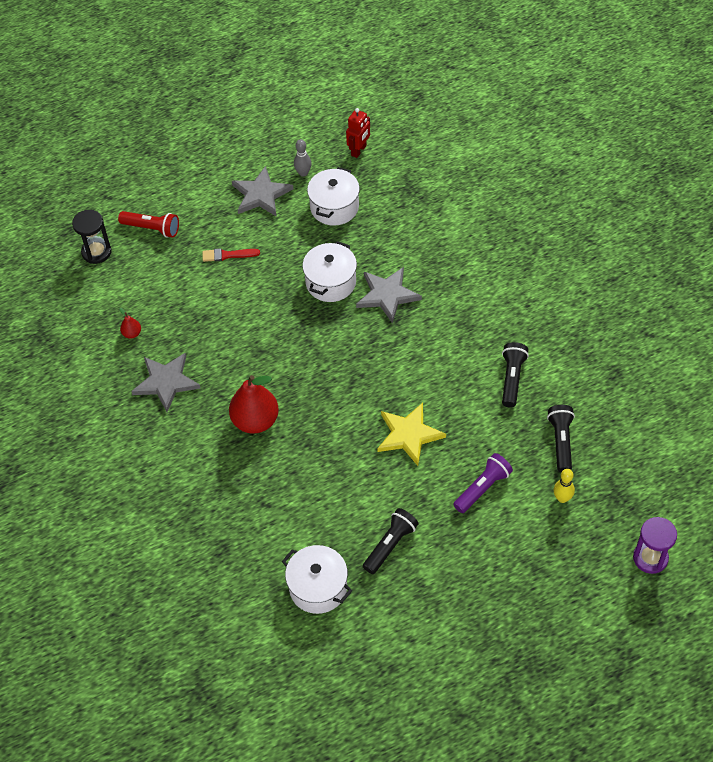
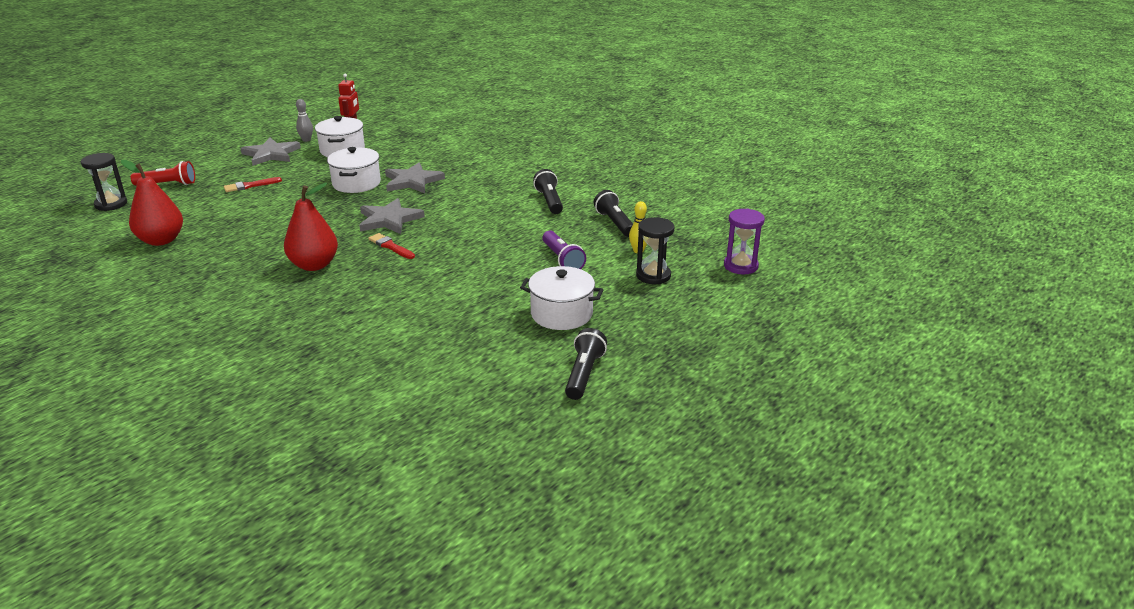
camera: 25 degrees left, 25 degrees down
red pear [119,308,141,339] -> red pear [121,160,183,246], size x2.27
grey star [131,353,200,412] -> grey star moved to [359,198,425,234]
white pot [282,545,352,614] -> white pot moved to [520,266,603,330]
black flashlight [363,508,419,574] -> black flashlight moved to [565,328,607,400]
yellow star [377,403,446,466] -> none
purple flashlight [453,453,513,513] -> purple flashlight turned 135 degrees clockwise [542,230,586,269]
none -> red brush [368,233,415,259]
none -> black hourglass [636,217,674,284]

